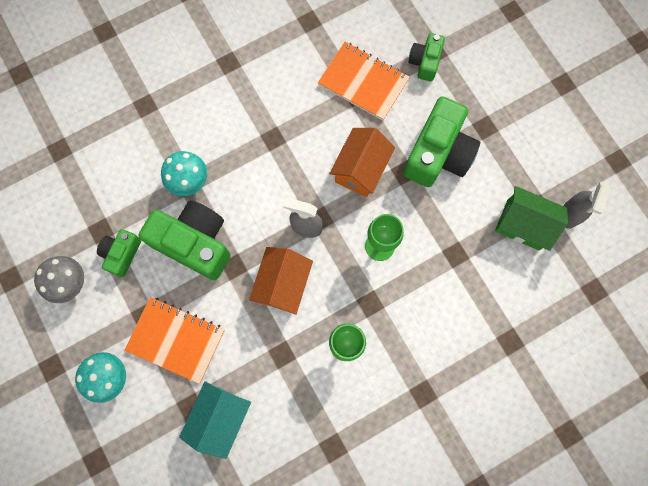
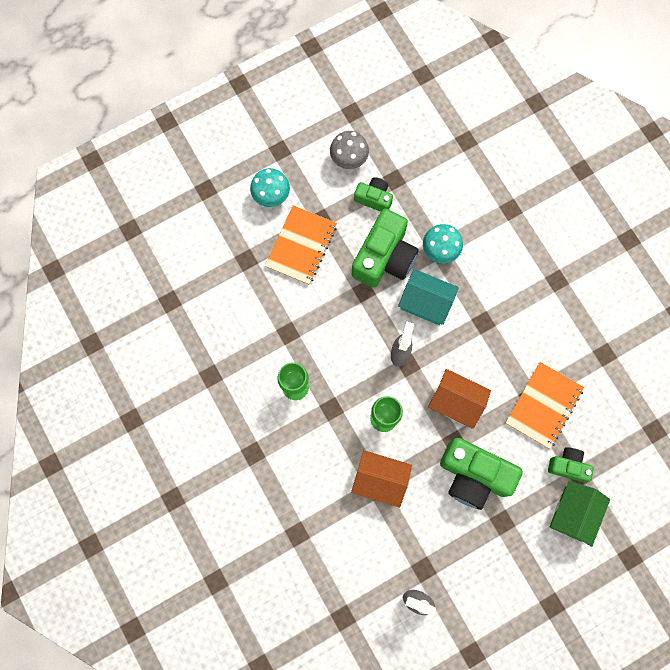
camera: 90 degrees right, 0 degrees up
turquoise house [179,381,251,459] -> turquoise house moved to [398,269,459,325]
orange house [249,247,313,315] -> orange house moved to [351,450,412,508]
green house [495,186,568,251] -> green house moved to [549,481,610,547]

